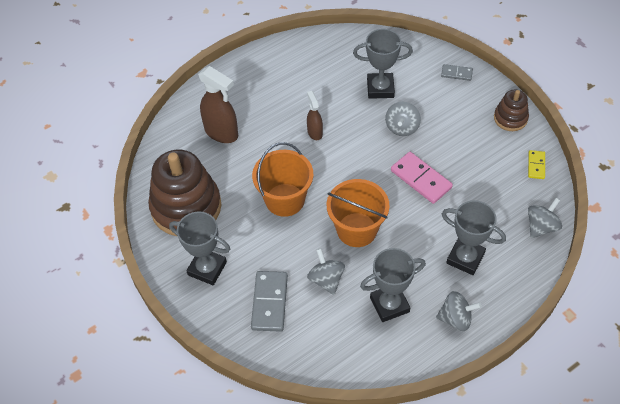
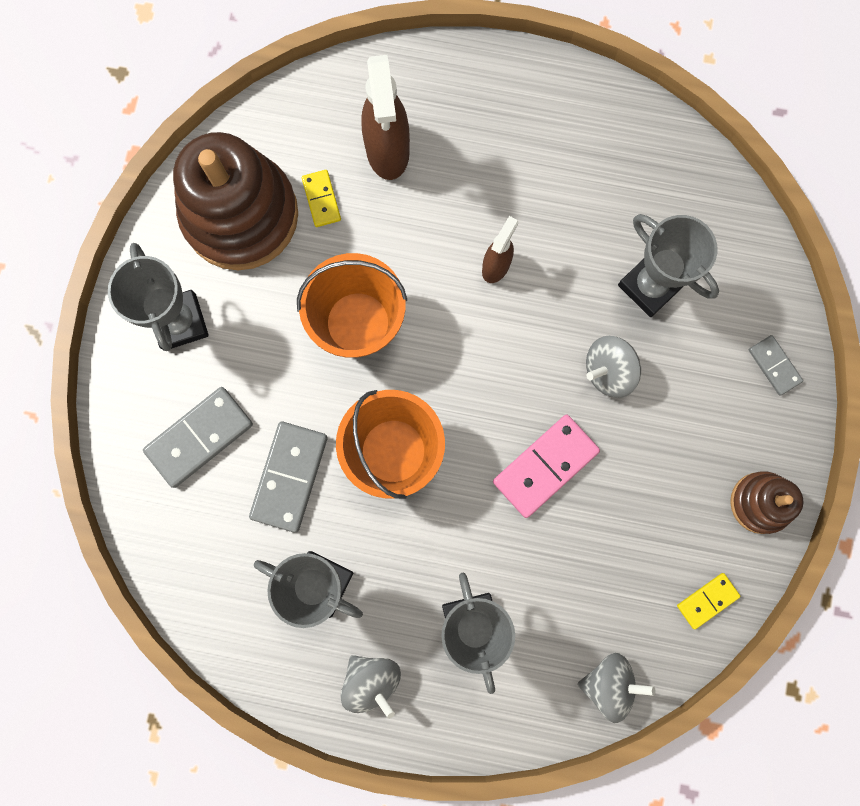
camera: 45 degrees right, 25 degrees up
grey spinning top [307,248,345,295] -> grey domino [249,422,327,533]
pink domino [391,152,453,204] -> pink domino turned 45 degrees clockwise [493,415,600,518]
none -> yellow domino [302,170,341,227]

